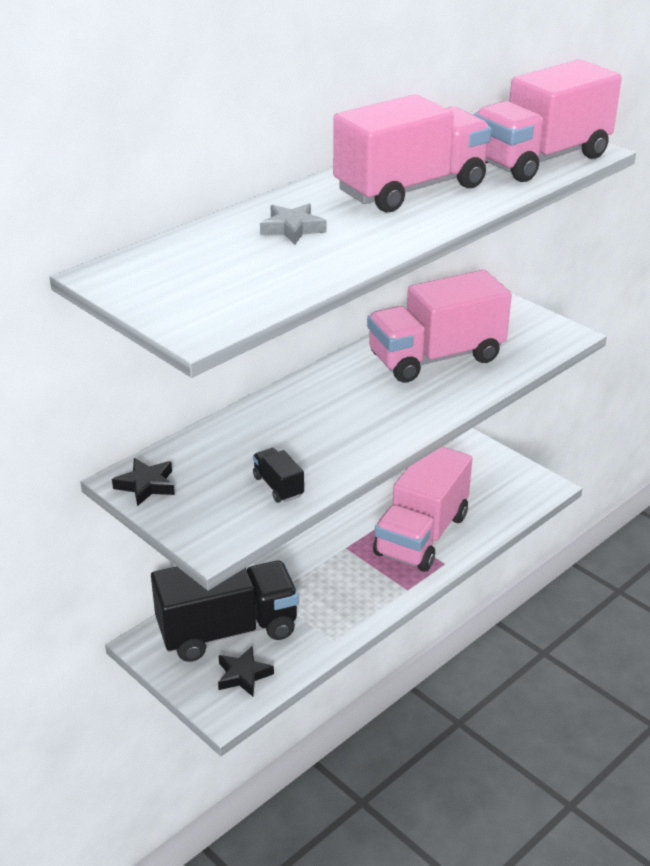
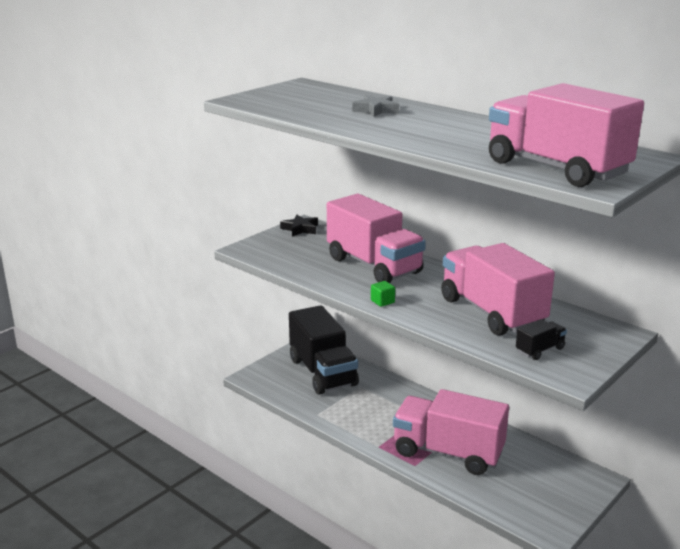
camera: 85 degrees right, 10 degrees down
black star [218,647,274,697] -> none
black truck [253,448,304,503] -> black truck moved to [516,319,567,360]
pink truck [333,94,491,212] -> pink truck moved to [327,194,426,283]
none -> green cube [371,281,395,307]

